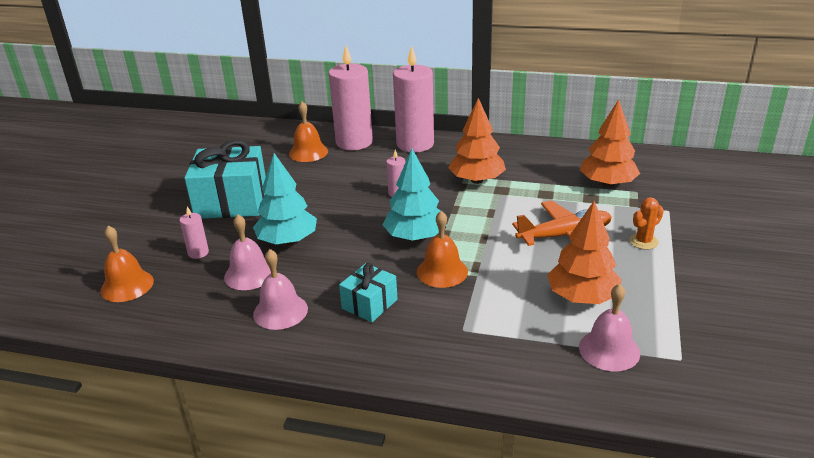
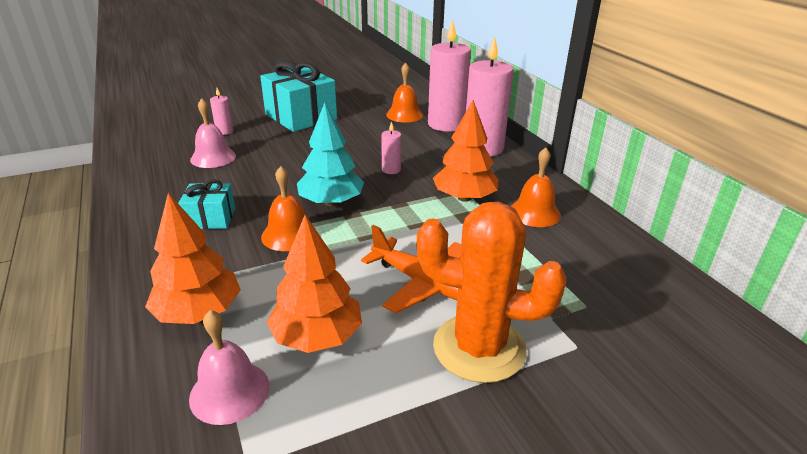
camera: 50 degrees right, 0 degrees up
orange bell [100,226,154,302] -> orange bell moved to [511,148,561,227]
turquoise tree [253,153,317,245] -> none
pink bell [253,249,308,330] -> none
orange tree [580,99,640,187] -> orange tree moved to [145,193,241,324]
orange cactus [629,197,664,250] -> orange cactus [417,202,566,383], size x2.29

